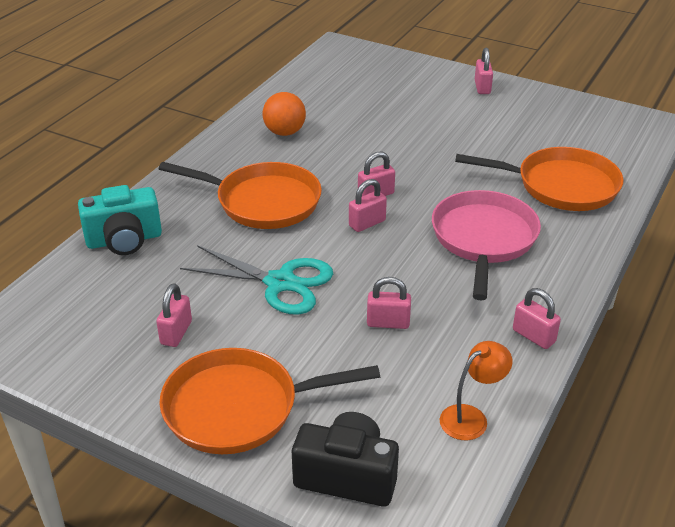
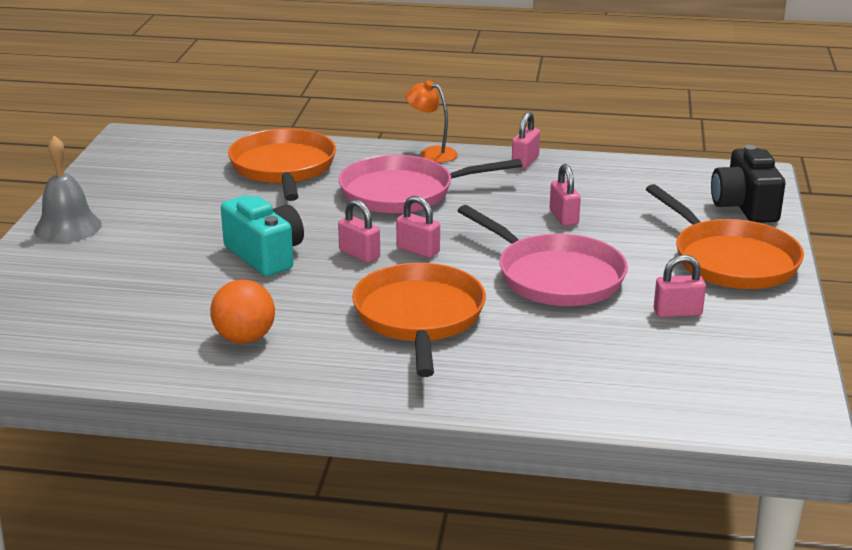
camera: 110 degrees left, 10 degrees down
turquoise camera [78,185,162,255] -> turquoise camera moved to [221,195,304,276]
turquoise scissors [180,245,333,315] -> pink pan [458,205,628,306]
orange lamp [440,341,512,440] -> orange lamp moved to [406,80,458,162]
pink padlock [475,48,493,94] -> grey bell [34,136,102,243]

